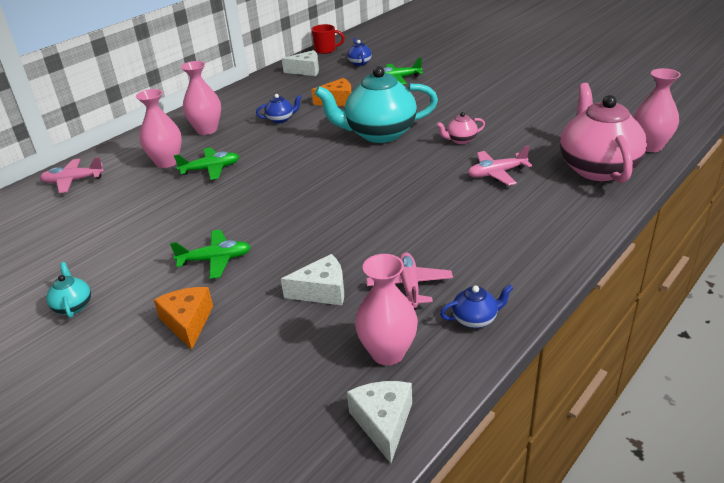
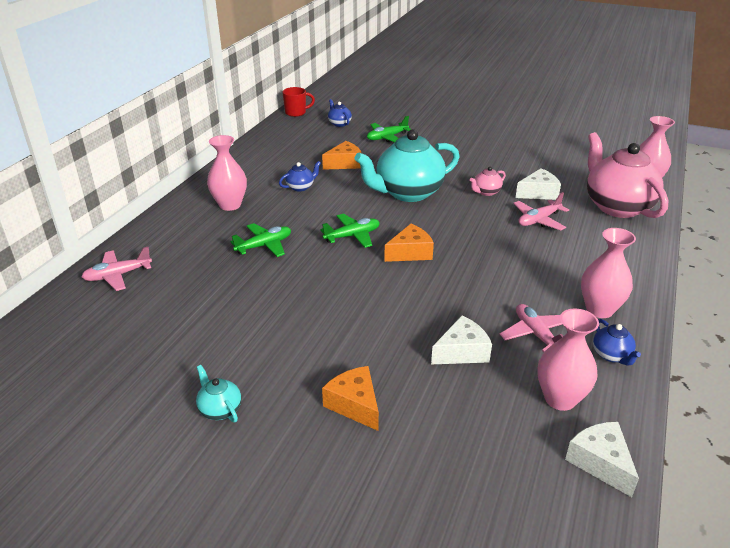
camera: 20 degrees left, 0 degrees up
pink vase [136,89,182,168] -> pink vase moved to [581,228,636,318]
green plane [170,230,251,279] -> green plane moved to [320,214,380,248]
white cheese [282,50,319,76] -> white cheese moved to [515,168,561,200]
blue teapot [440,284,513,329] -> blue teapot turned 105 degrees clockwise [593,319,641,366]
none -> orange cheese [384,224,434,262]

